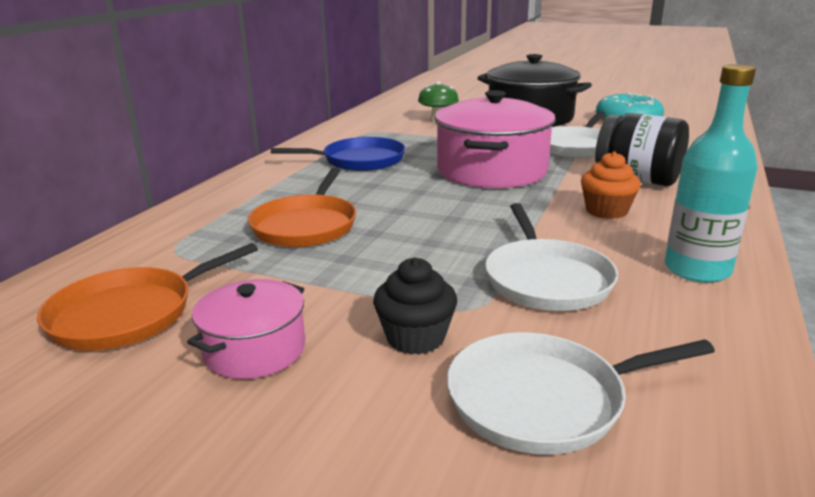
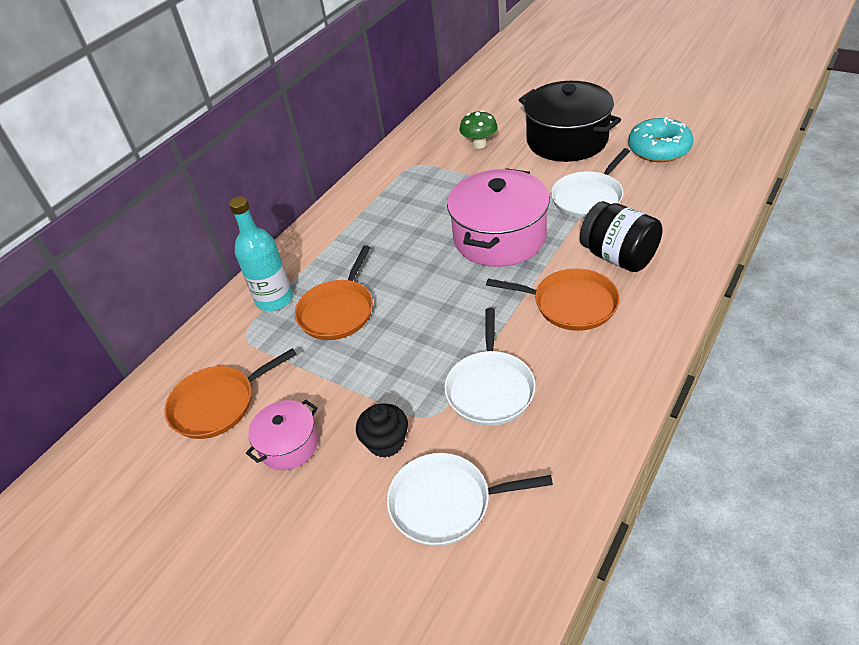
camera: 15 degrees right, 20 degrees up
blue pan [271,137,406,171] -> none
orange cupcake [581,151,641,219] -> orange pan [486,269,620,331]
turquoise bottle [665,64,758,283] -> turquoise bottle moved to [229,196,293,311]

